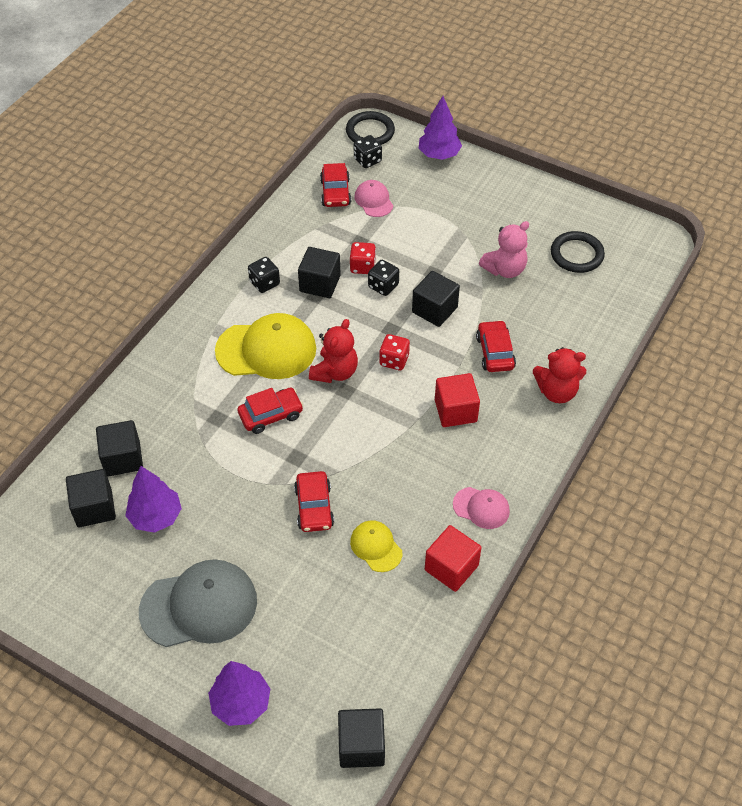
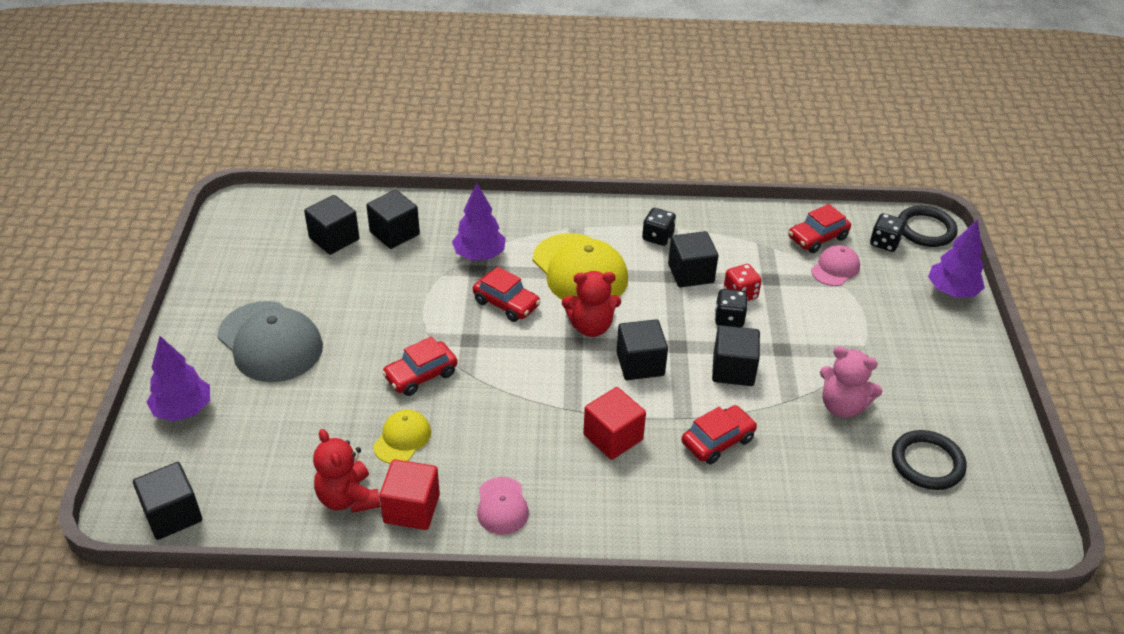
camera: 60 degrees right, 10 degrees down
purple tree [125,466,182,533] -> purple tree moved to [452,183,506,261]
red dice [379,334,410,370] -> black cube [616,319,668,380]
red teddy bear [533,347,586,403] -> red teddy bear moved to [313,429,380,513]

